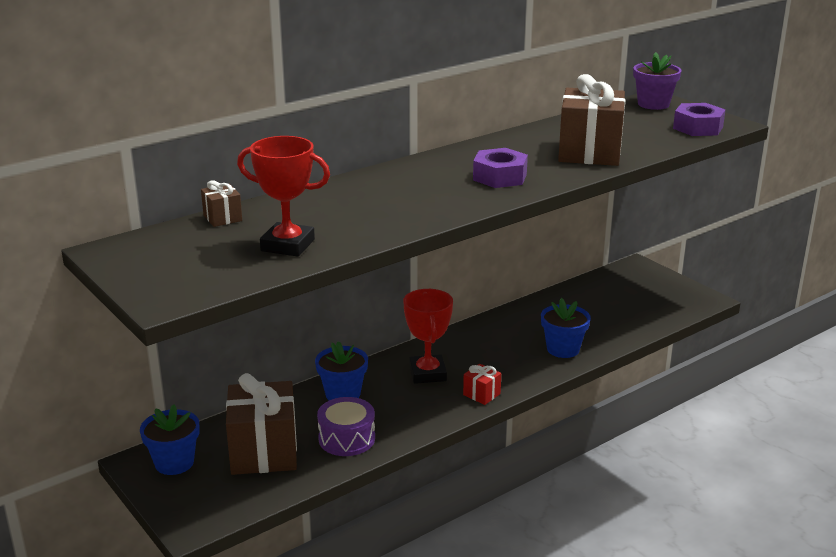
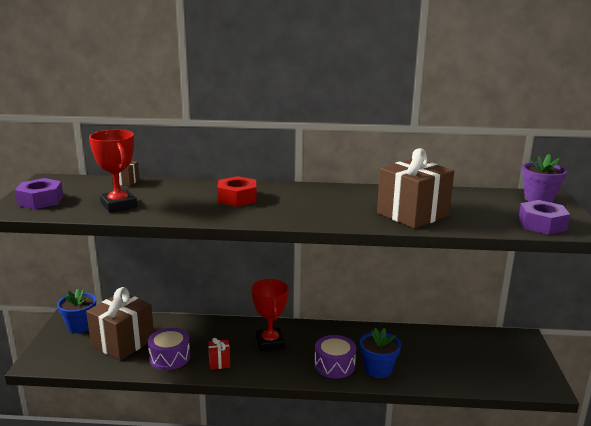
camera: 40 degrees right, 5 degrees down
blue flower pot [315,341,368,400] -> none
red trophy [403,289,453,384] -> red trophy turned 45 degrees counterclockwise [251,279,289,351]
red gift [463,364,501,405] -> red gift moved to [208,338,230,370]
purple nut [473,148,528,188] -> purple nut moved to [15,178,63,209]
none -> red nut [217,176,257,207]
none -> purple drum [314,335,356,378]

